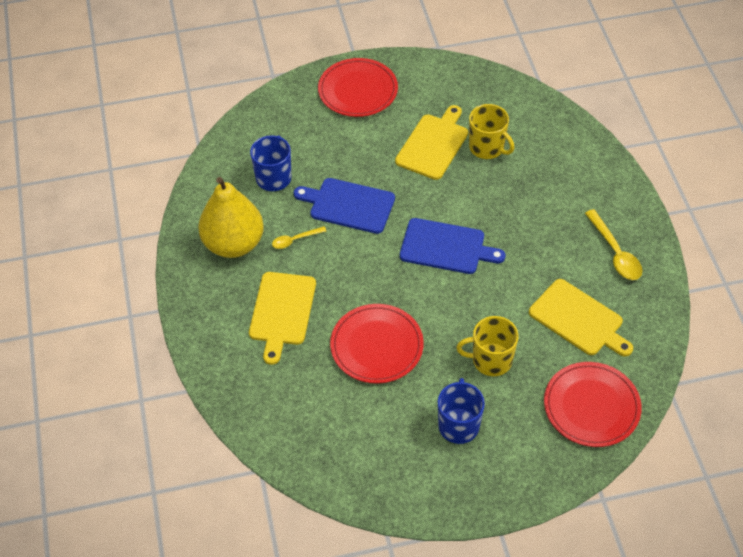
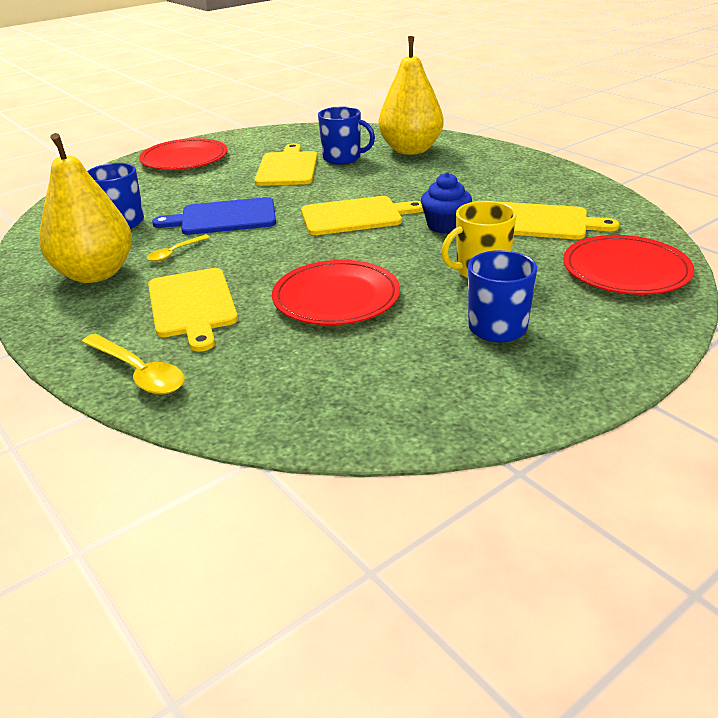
camera: 25 degrees left, 20 degrees down
blue cutting board [400,218,505,274] -> yellow cutting board [301,196,423,235]
yellow mug [469,104,514,159] -> blue mug [318,106,375,164]
yellow spoon [585,209,642,280] -> yellow spoon moved to [82,334,184,395]
none -> yellow pear [379,36,443,155]
none -> blue cupcake [421,173,472,234]

